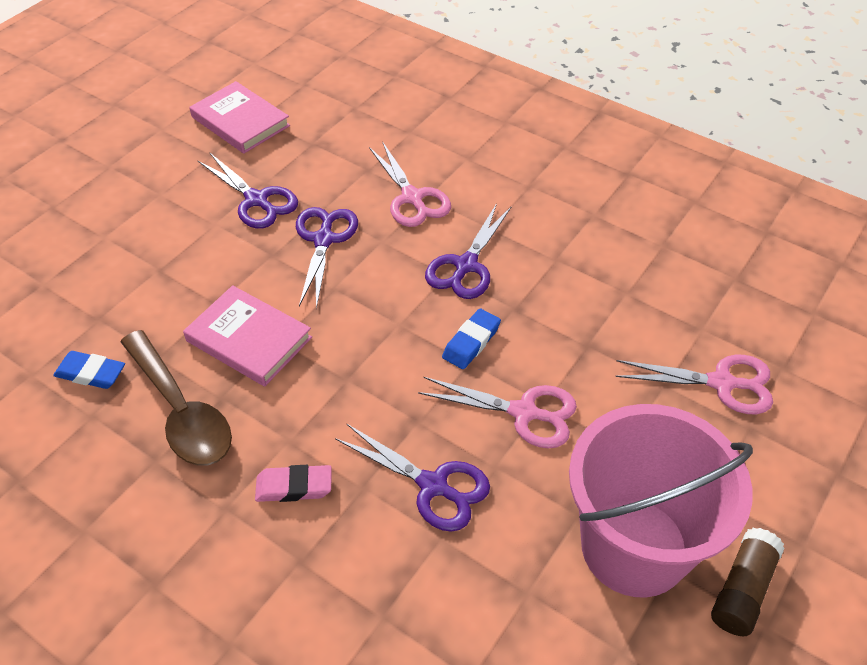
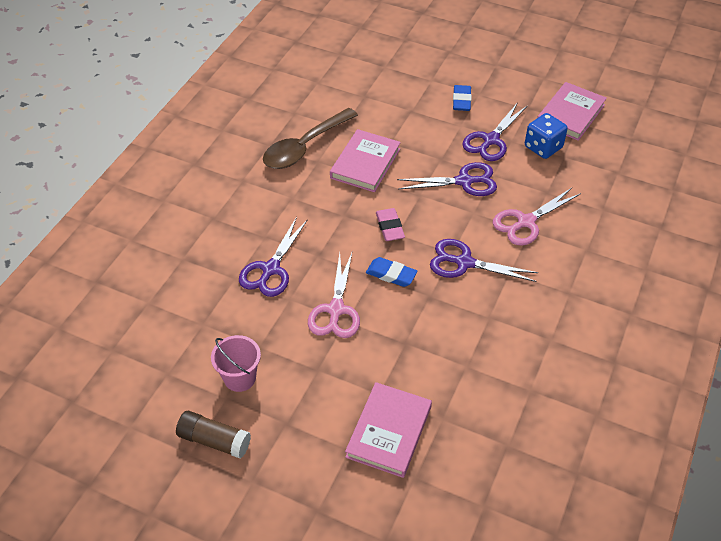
camera: 80 degrees right, 0 degrees up
blue eraser [53,351,125,389] -> blue eraser moved to [453,85,472,111]
pink eraser [255,465,332,502] -> pink eraser moved to [376,208,405,241]
pink bucket [569,404,753,597] -> pink bucket [211,335,261,392], size x0.45
pink scissors [615,355,773,414] -> pink book [345,382,432,478]
none -> blue dice [525,113,568,159]

